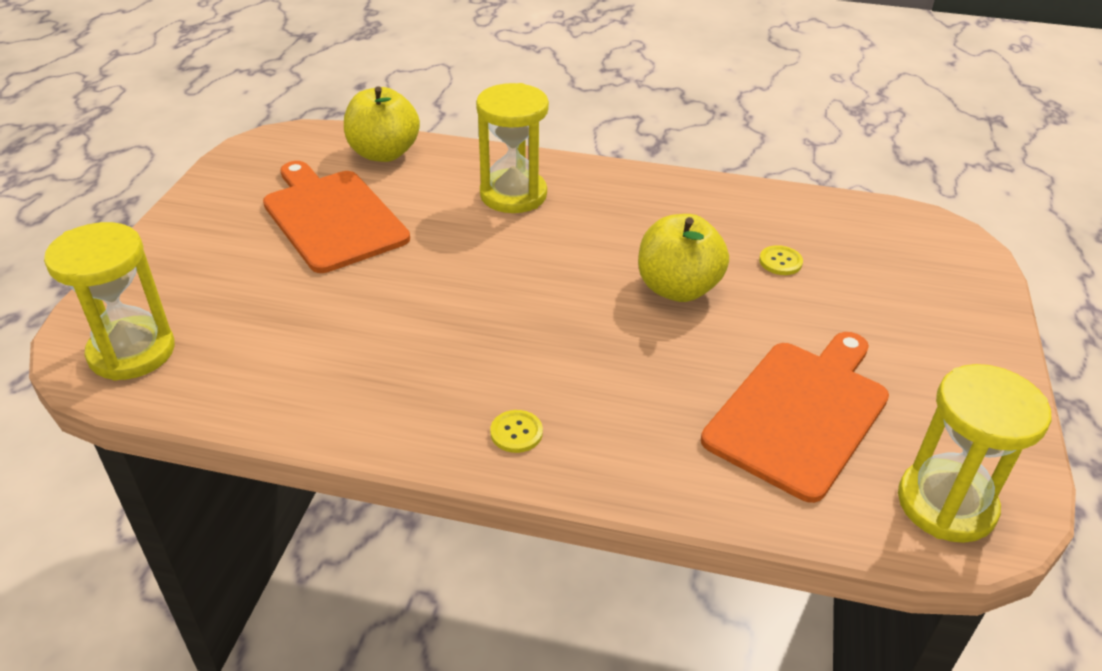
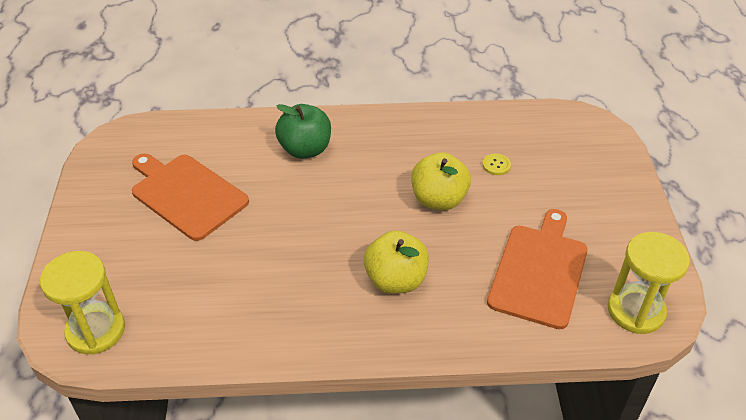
camera: 15 degrees left, 5 degrees up
yellow apple [344,86,420,162] -> yellow apple moved to [364,230,429,294]
yellow hourglass [476,83,549,213] -> green apple [275,104,331,159]
yellow button [490,410,543,453] -> none

